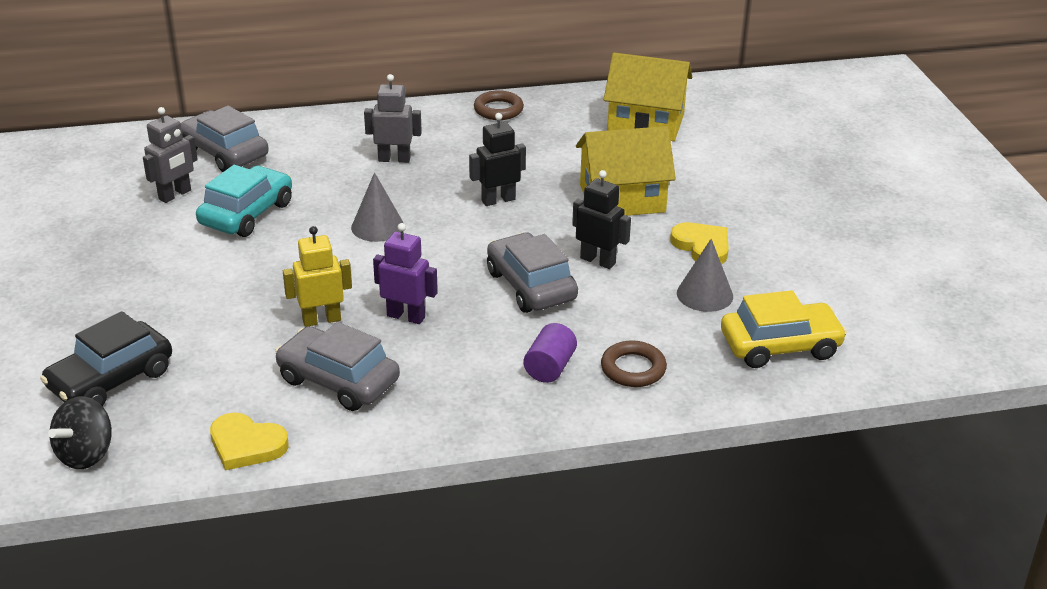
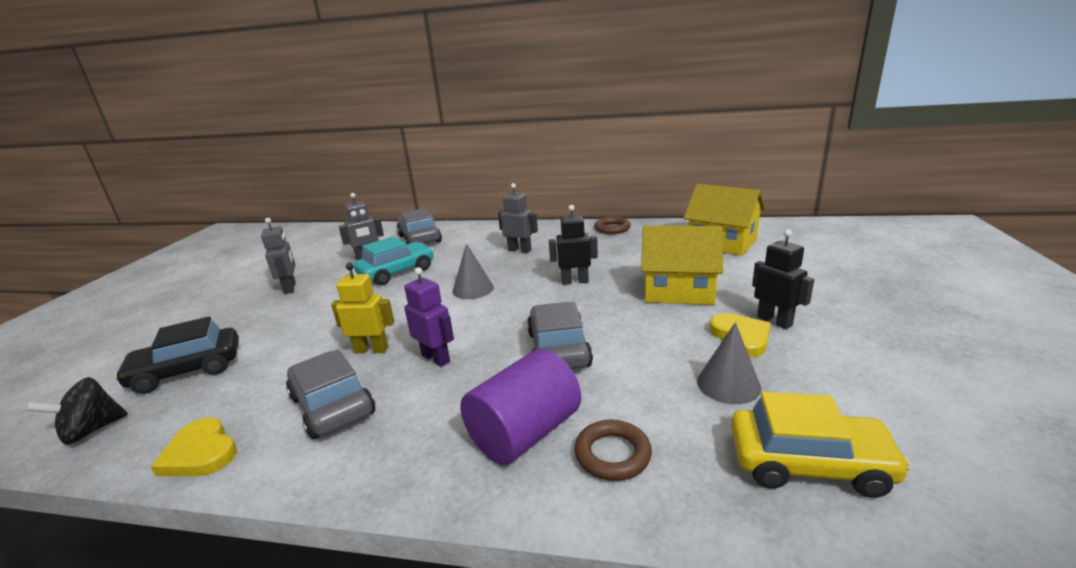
camera: 25 degrees right, 10 degrees down
purple cylinder [524,323,577,383] -> purple cylinder [460,349,581,465], size x1.76
black robot [572,170,631,269] -> black robot moved to [752,229,814,329]
none -> grey robot [261,218,296,294]

